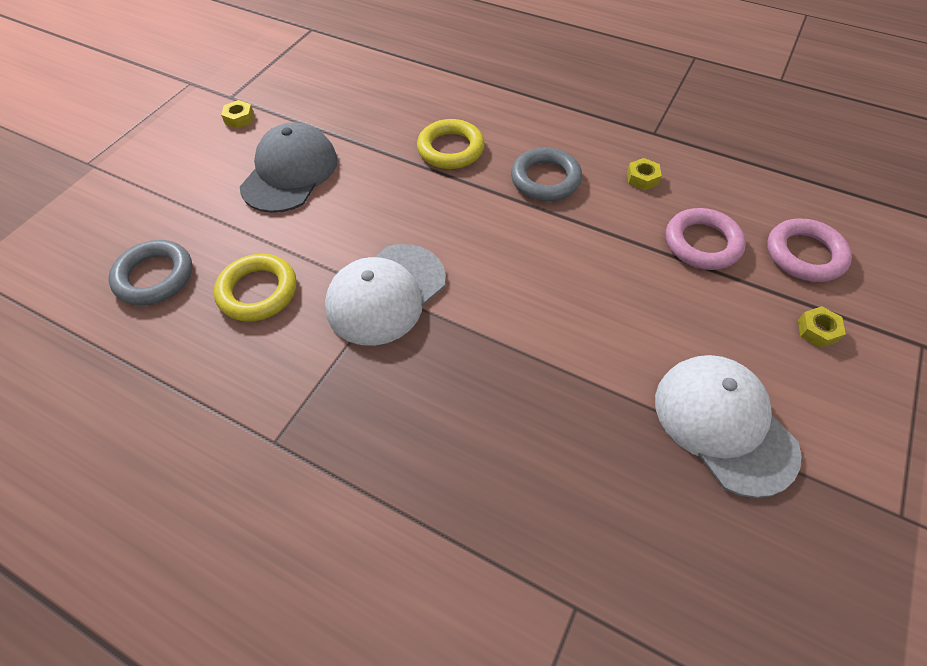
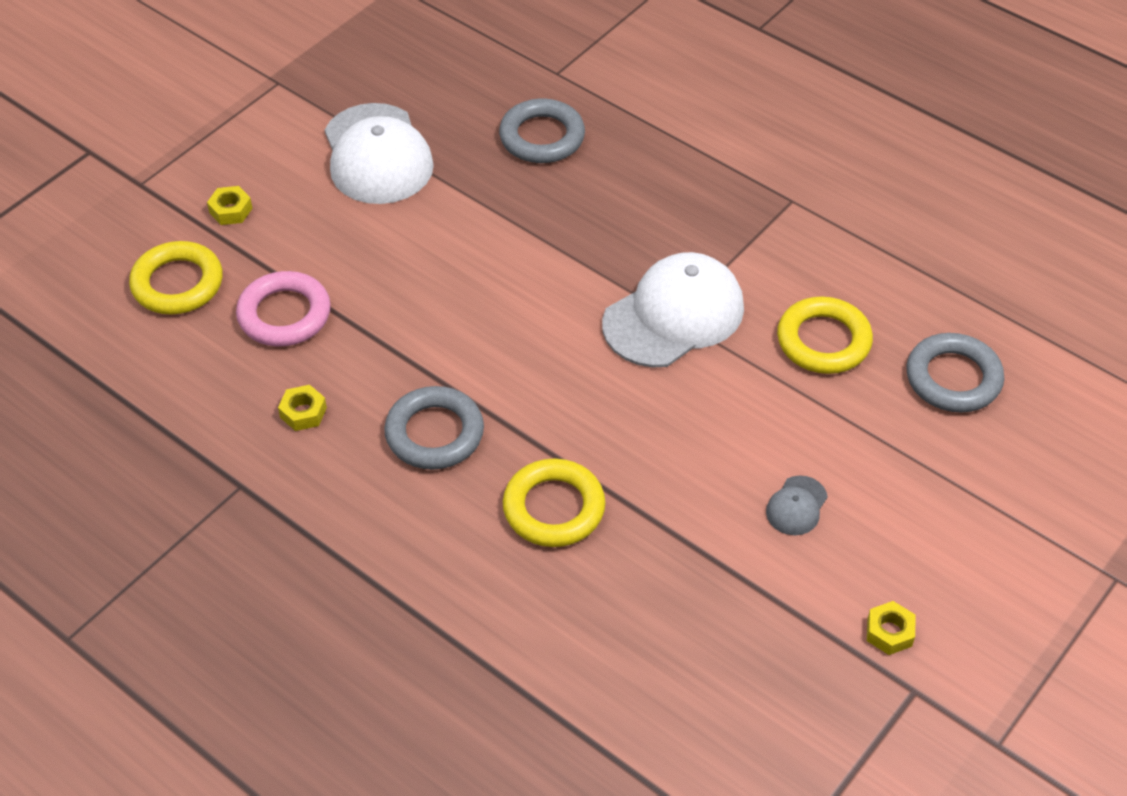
camera: 170 degrees left, 5 degrees down
grey cap [240,122,338,213] -> grey cap [766,475,828,535], size x0.44
pink ring [767,219,852,282] -> yellow ring [129,241,223,314]
none -> grey ring [499,98,585,163]

